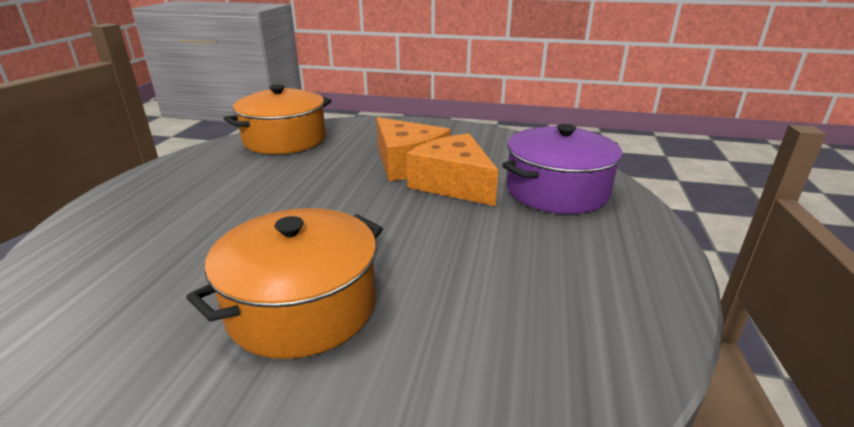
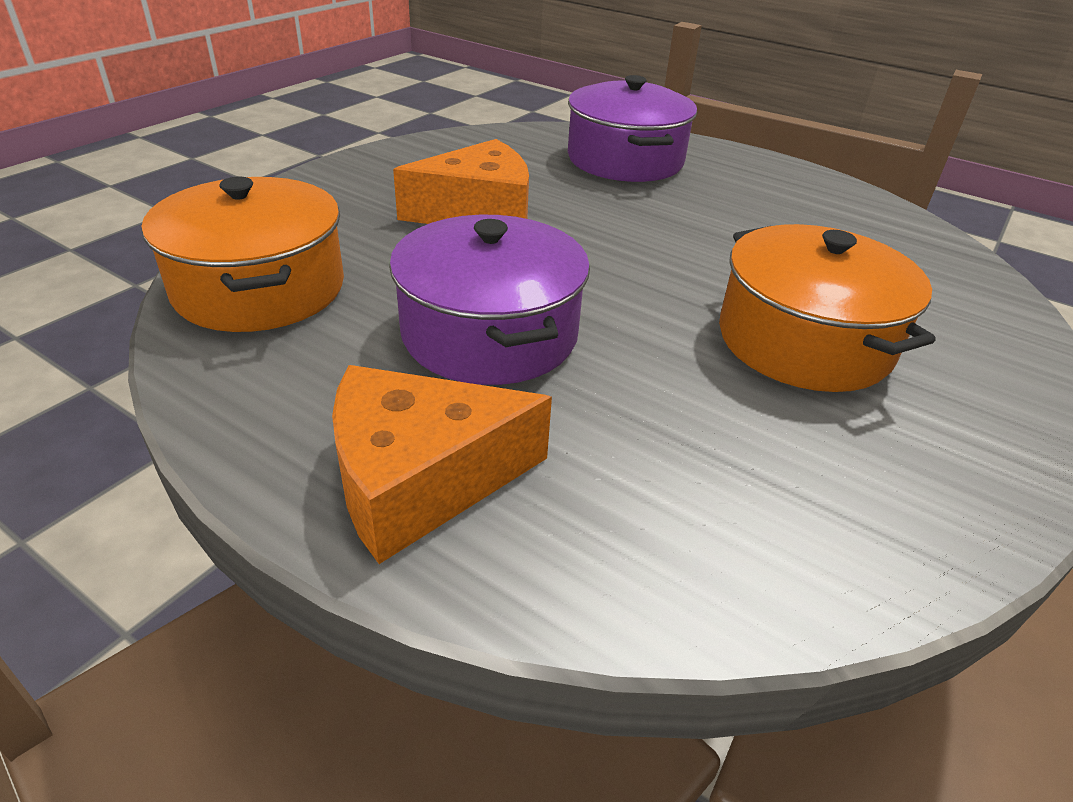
camera: 70 degrees left, 10 degrees up
orange cheese [407,134,498,206] -> orange cheese moved to [332,365,552,564]
none -> purple pot [389,215,590,385]

